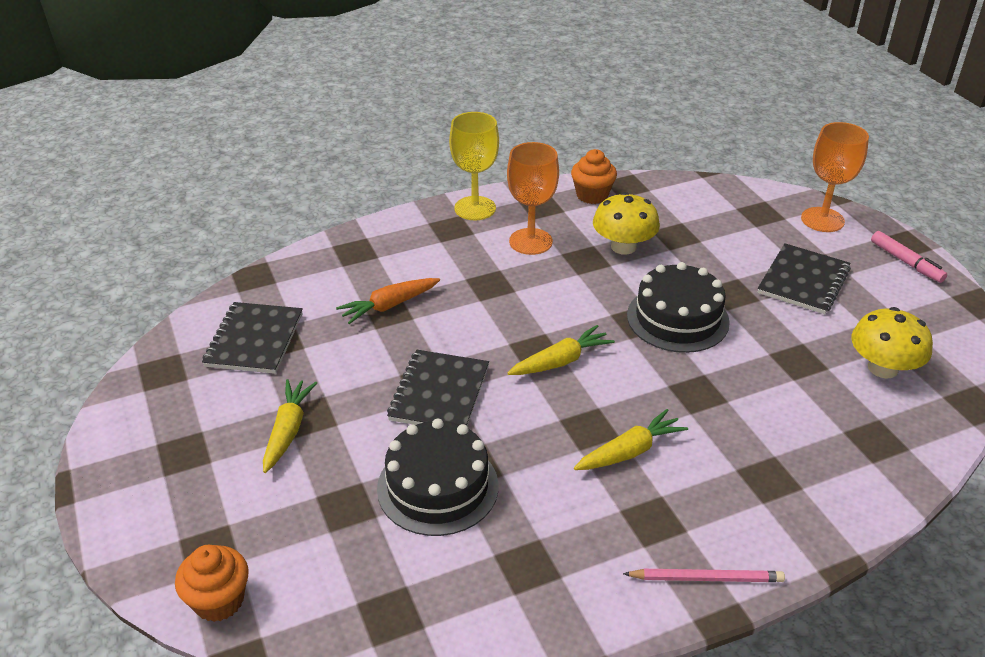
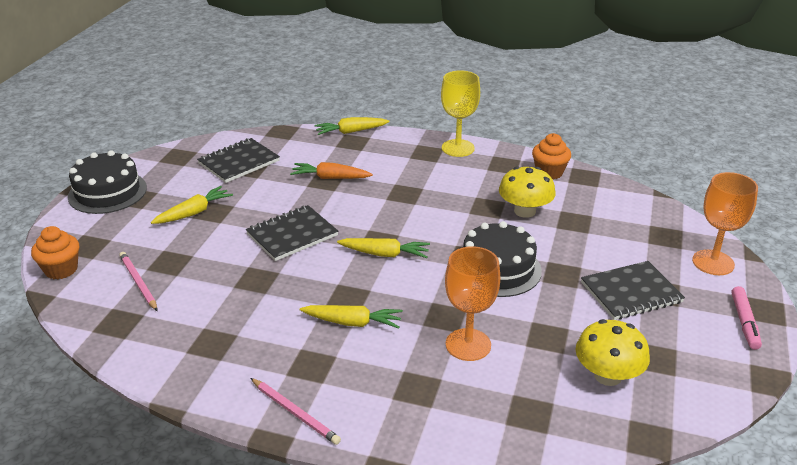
camera: 40 degrees right, 5 degrees down
black cake [377,419,498,536] -> black cake moved to [68,150,147,214]
orange goblet [507,142,559,255] -> orange goblet moved to [445,246,500,361]
none -> pink pencil [119,252,157,311]
none -> yellow carrot [314,117,390,135]

